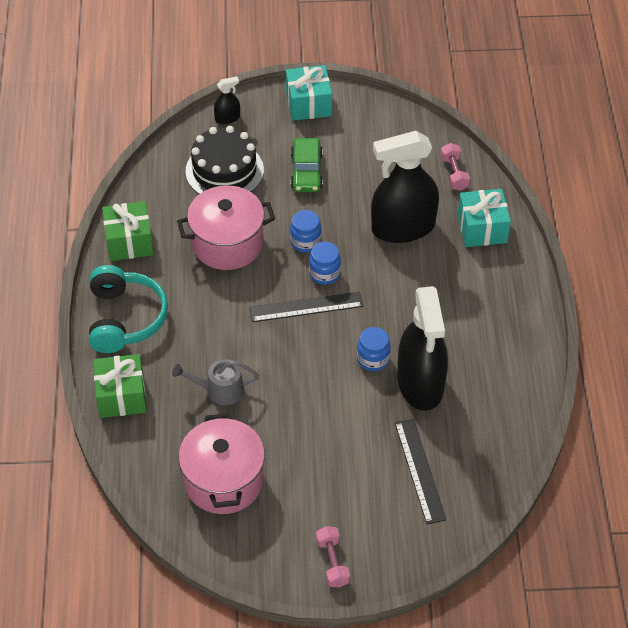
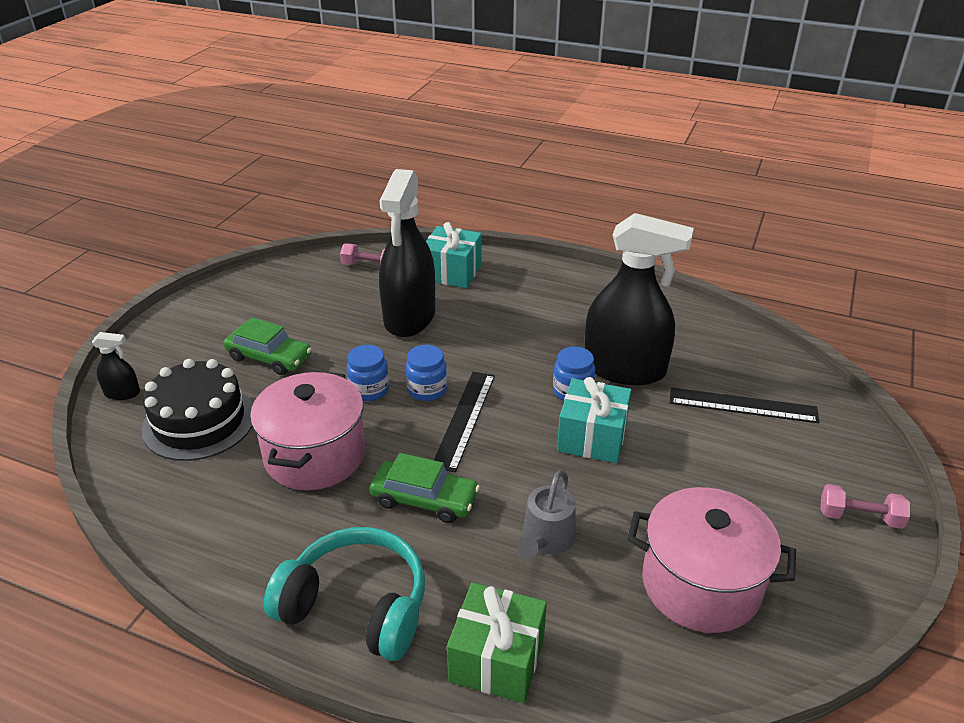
camera: 65 degrees left, 15 degrees down
green gift [102,201,153,261] -> none
black spray bottle [214,76,240,124] -> black spray bottle turned 90 degrees clockwise [92,332,140,400]
turquoise gift [286,65,332,121] -> turquoise gift moved to [557,377,631,463]
none -> green car [369,453,480,523]

